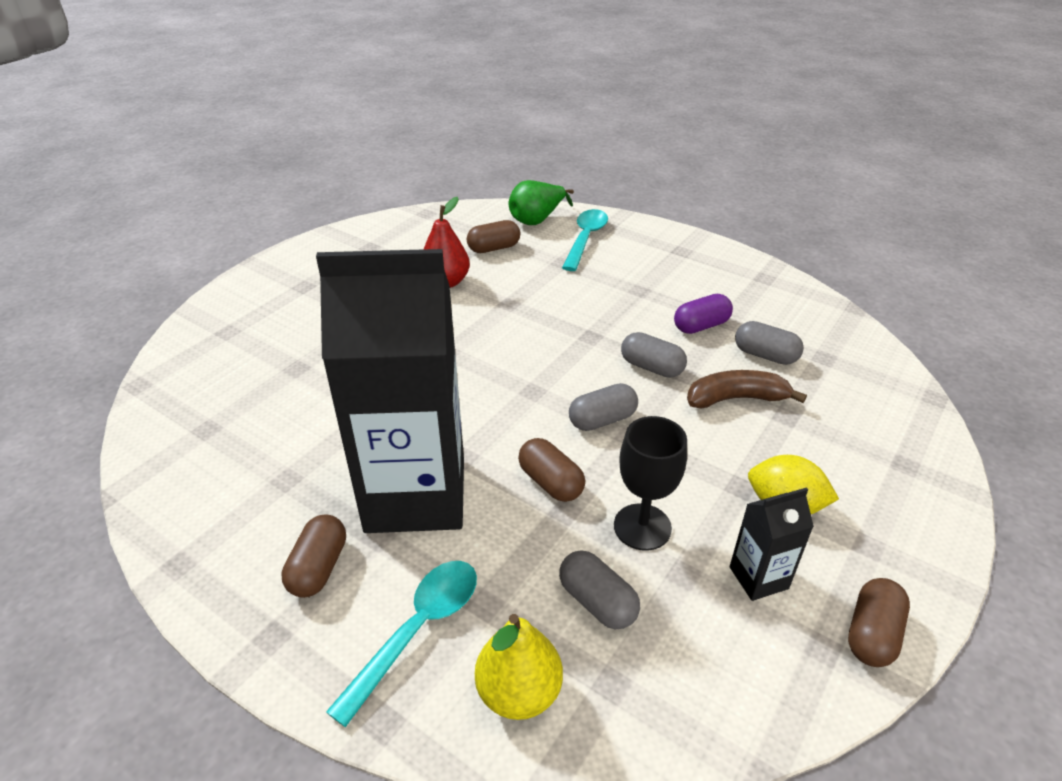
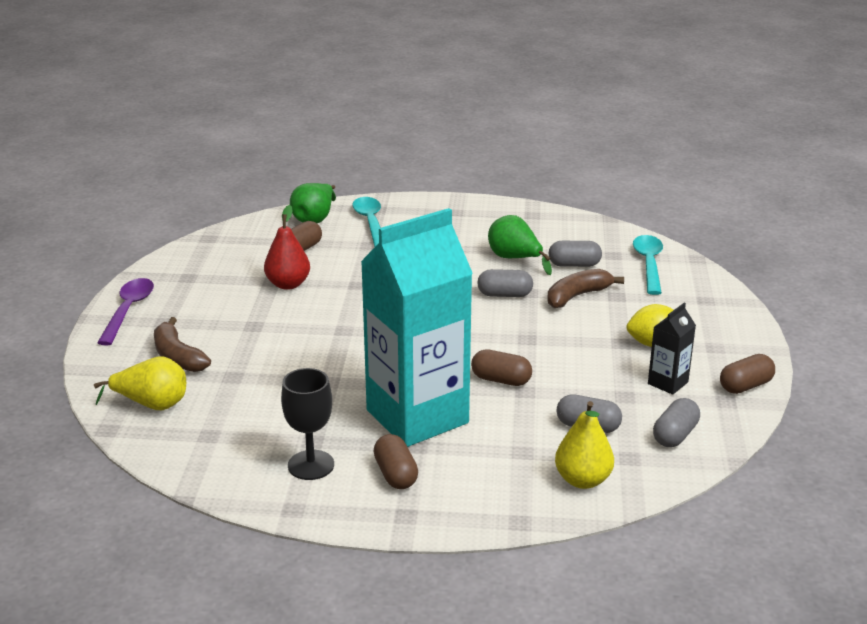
camera: 30 degrees left, 10 degrees down
black carton [316,249,464,533] -> turquoise carton [361,208,473,447]
turquoise spoon [326,561,477,727] -> turquoise spoon moved to [633,235,663,295]
grey capsule [569,383,638,431] -> grey capsule moved to [653,398,700,447]
black goblet [614,416,687,551] -> black goblet moved to [281,368,334,480]
purple capsule [674,294,733,334] -> green pear [488,215,552,275]
brown capsule [848,578,910,667] -> brown capsule turned 60 degrees clockwise [720,354,775,394]
none -> yellow pear [94,357,186,410]
none -> purple spoon [97,278,154,345]
none -> brown banana [154,317,211,372]

